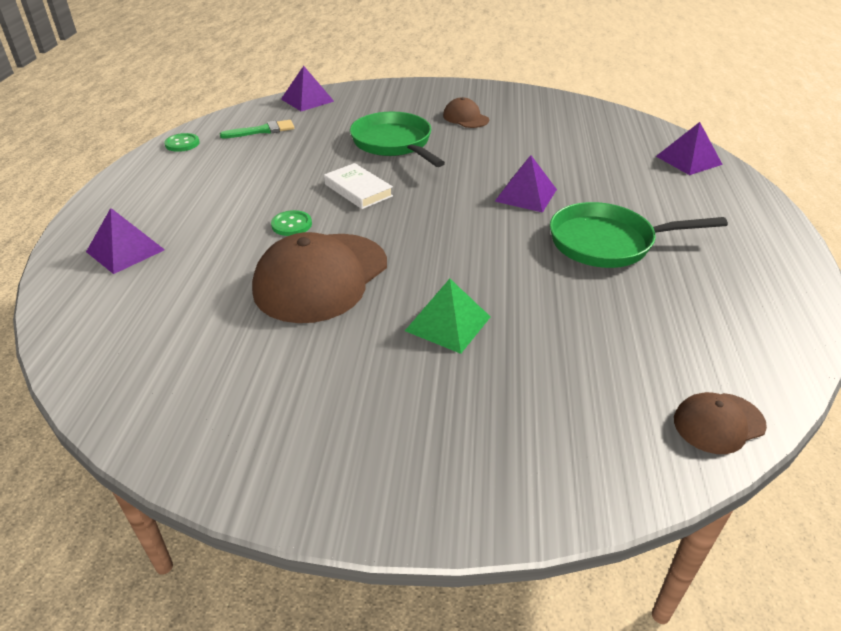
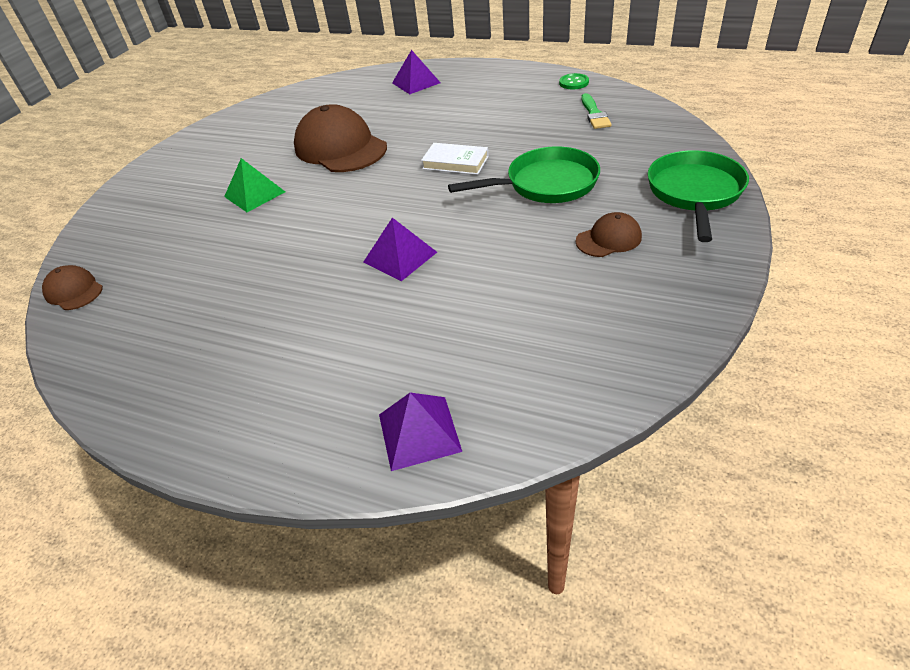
camera: 110 degrees right, 5 degrees up
green button [271,210,312,236] -> none
purple pyramid [281,66,334,111] -> none
white book [324,163,393,209] -> white book turned 45 degrees clockwise [421,143,489,175]
green pan [550,202,728,268] -> green pan moved to [648,150,749,242]
brown cap [674,392,767,454] -> brown cap turned 45 degrees counterclockwise [42,265,103,310]

